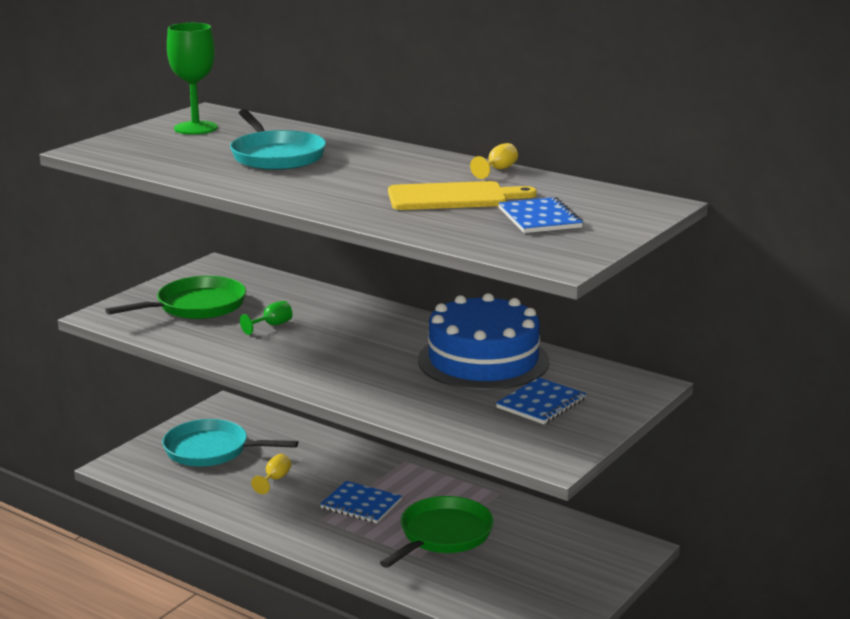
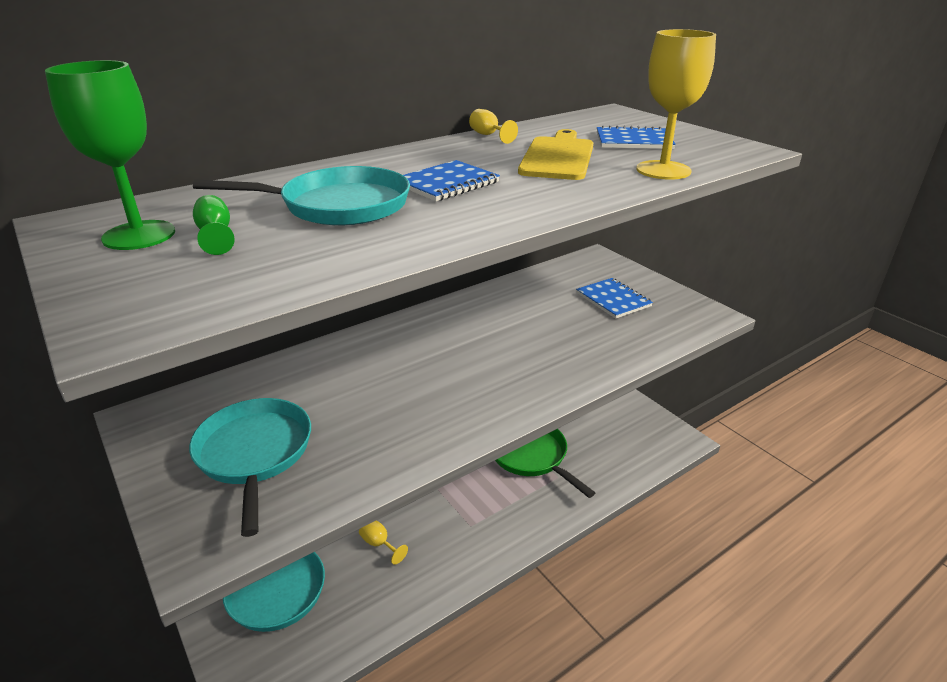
camera: 70 degrees left, 10 degrees up
green pan [105,276,246,319] -> turquoise pan [189,398,311,537]
green goblet [240,301,292,335] -> green goblet moved to [193,195,235,255]
blue notebook [320,481,402,524] -> blue notebook moved to [403,160,500,201]
blue cake [418,293,549,390] -> none
none -> yellow goblet [636,29,716,180]

